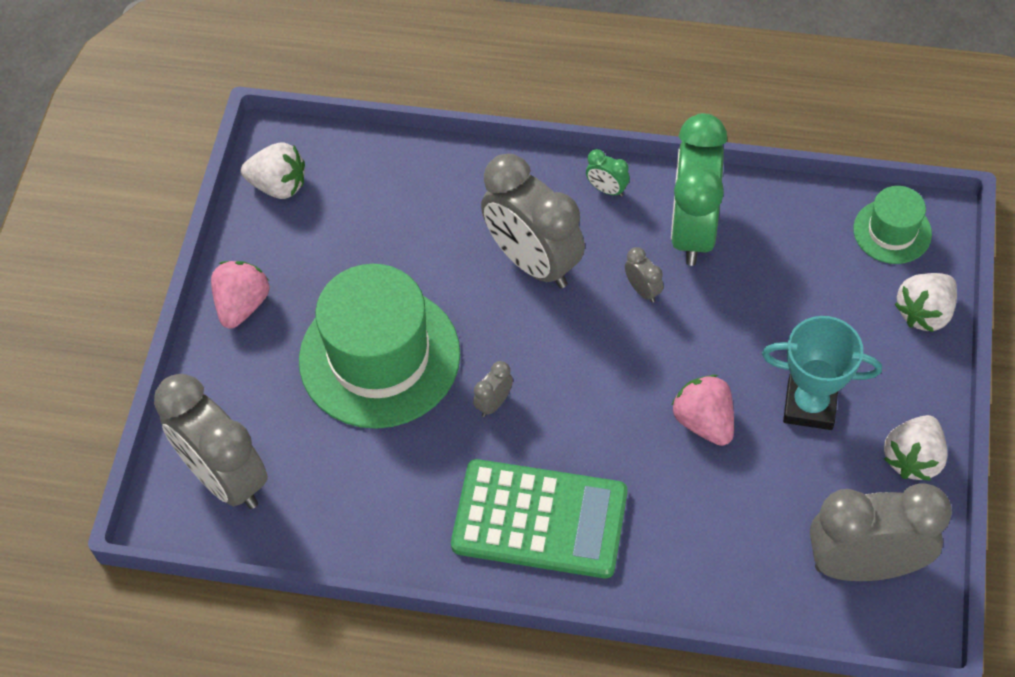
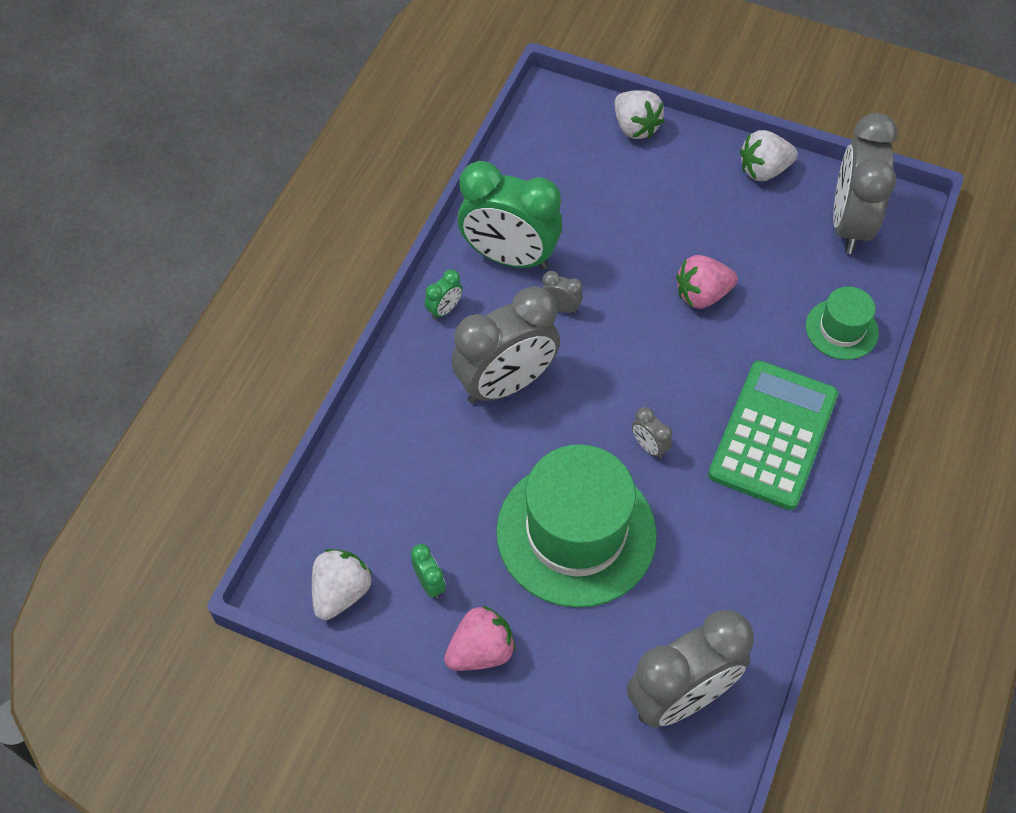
camera: 80 degrees left, 0 degrees up
pink strawberry [211,261,270,329] -> pink strawberry turned 120 degrees clockwise [444,605,516,671]
grey clock [625,247,663,303] -> grey clock turned 45 degrees clockwise [542,271,583,314]
turquoise trophy [762,316,882,430] -> none
green hat [853,186,932,264] -> green hat moved to [806,286,879,360]
white strawberry [884,415,948,481] -> white strawberry turned 120 degrees clockwise [740,130,798,181]
none -> green clock [411,544,446,599]

